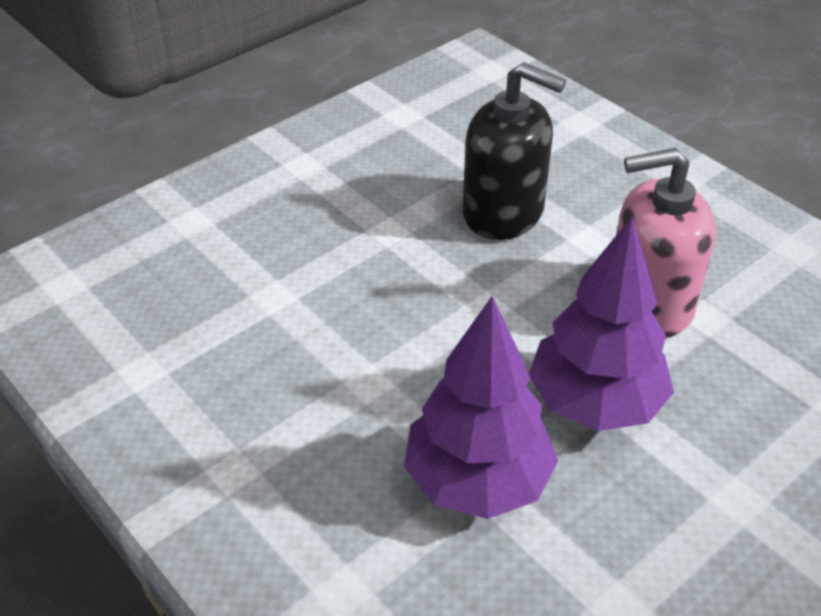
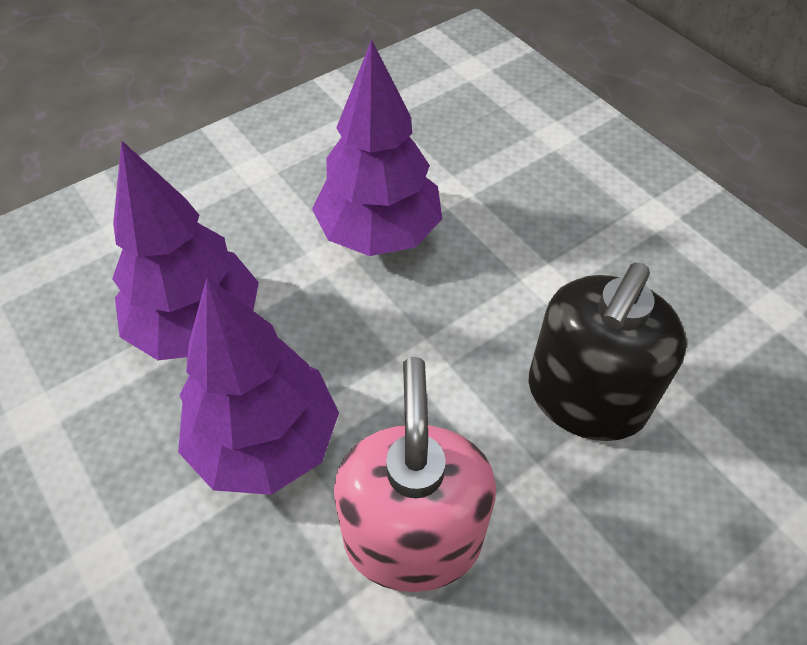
camera: 95 degrees right, 10 degrees up
none -> purple tree [312,39,442,256]

